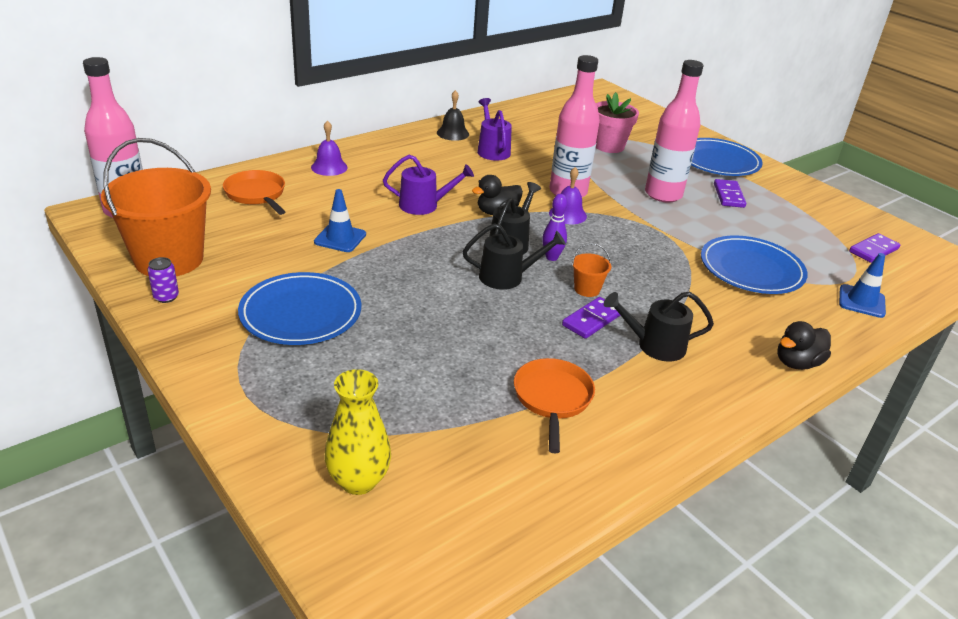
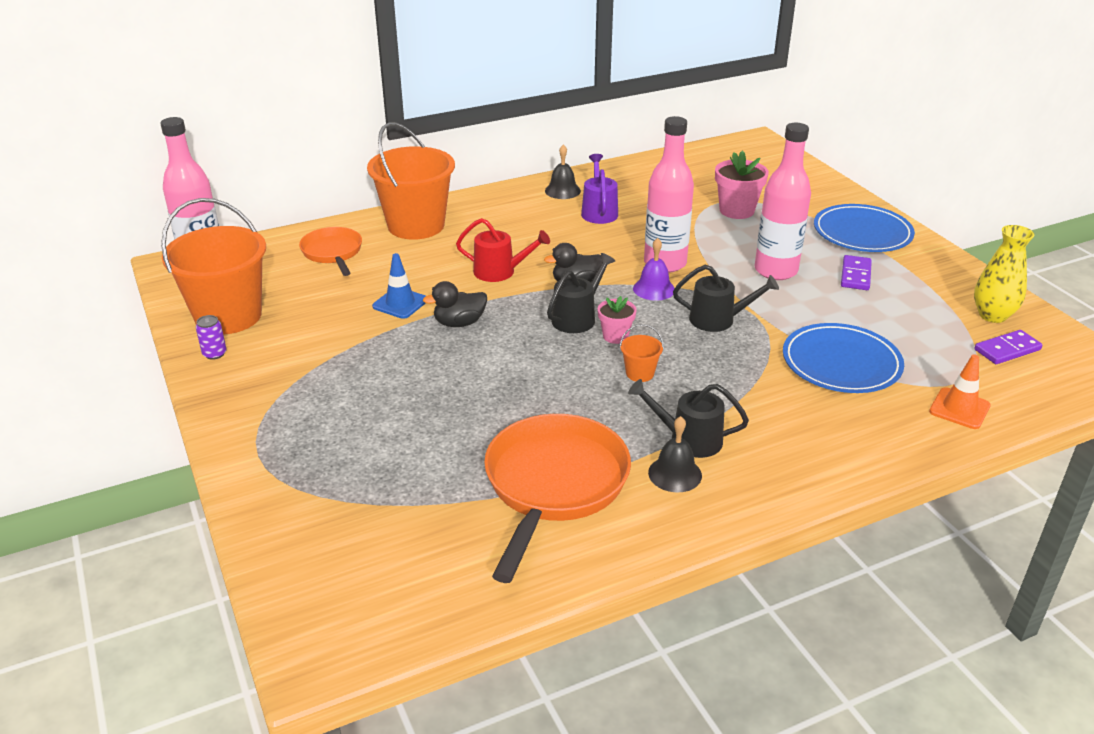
camera: 15 degrees right, 0 degrees up
blue plate [238,272,361,345] -> none
purple bell [311,120,348,176] -> orange bucket [367,122,455,240]
yellow vase [324,369,391,495] -> yellow vase moved to [974,225,1034,323]
purple watering can [383,155,474,215] -> red watering can [456,218,550,282]
black watering can [463,223,566,290] -> black watering can moved to [673,265,779,332]
orange pan [514,358,595,454] -> orange pan [484,414,631,583], size x1.73
purple bowling pin [542,194,567,261] -> pink flower pot [598,296,637,344]
purple domino [562,297,620,339] -> none
black duck [777,321,831,370] -> black duck moved to [423,281,487,327]
blue traffic cone [839,253,886,318] -> orange traffic cone [929,354,991,429]
none -> black bell [648,416,702,492]

